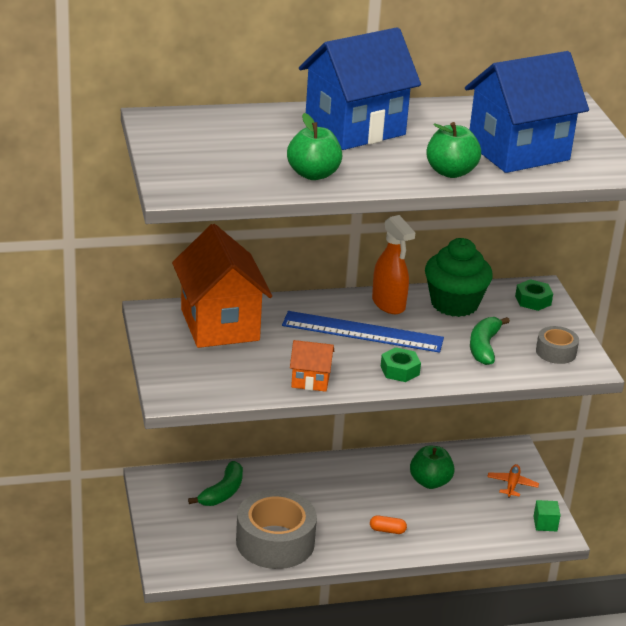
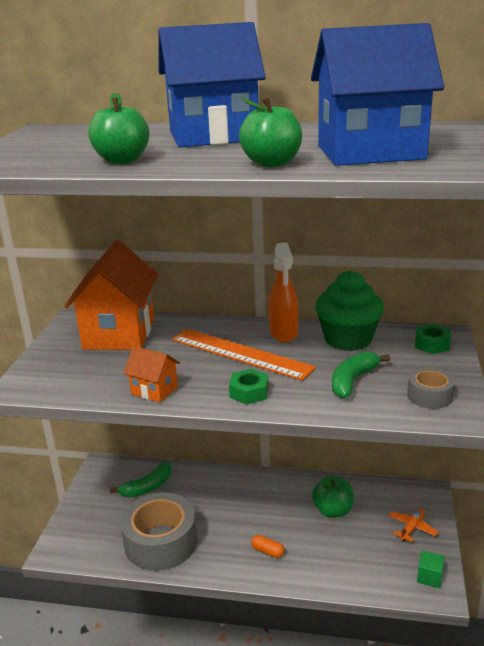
camera: 25 degrees right, 5 degrees down
blue ruler [282,311,444,353] -> orange ruler [172,329,316,381]

